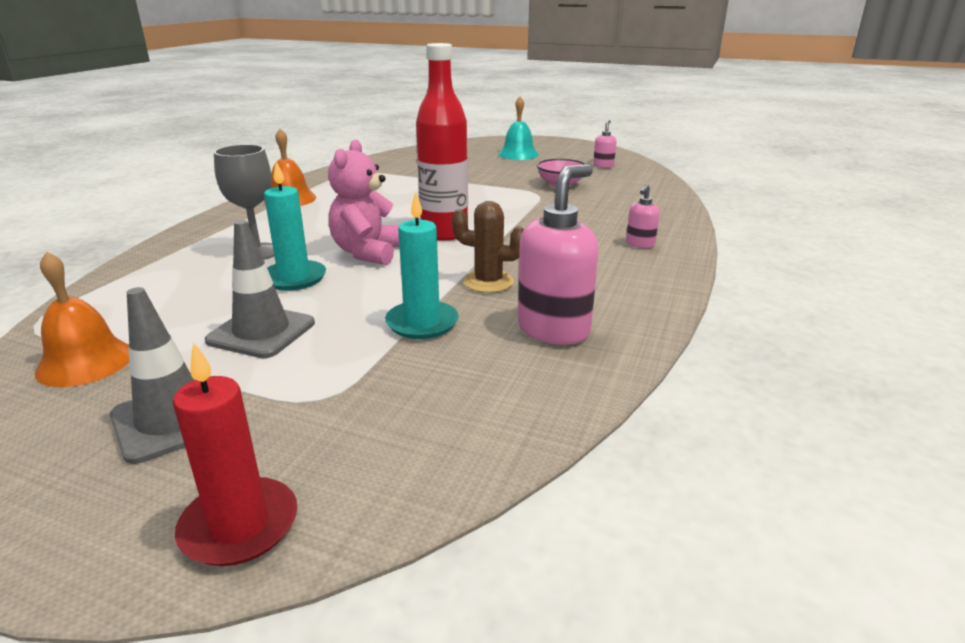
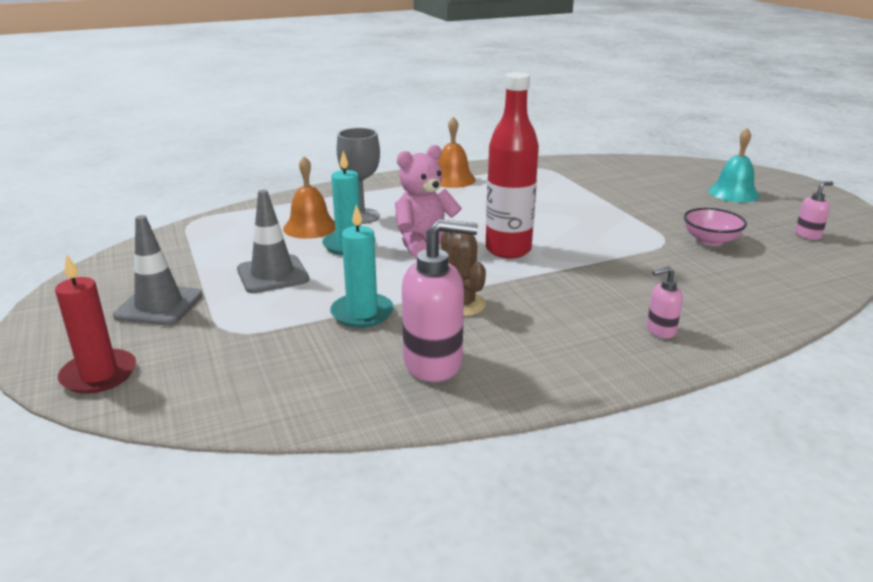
camera: 45 degrees right, 0 degrees up
orange bell [35,251,129,387] -> orange bell moved to [283,156,335,239]

